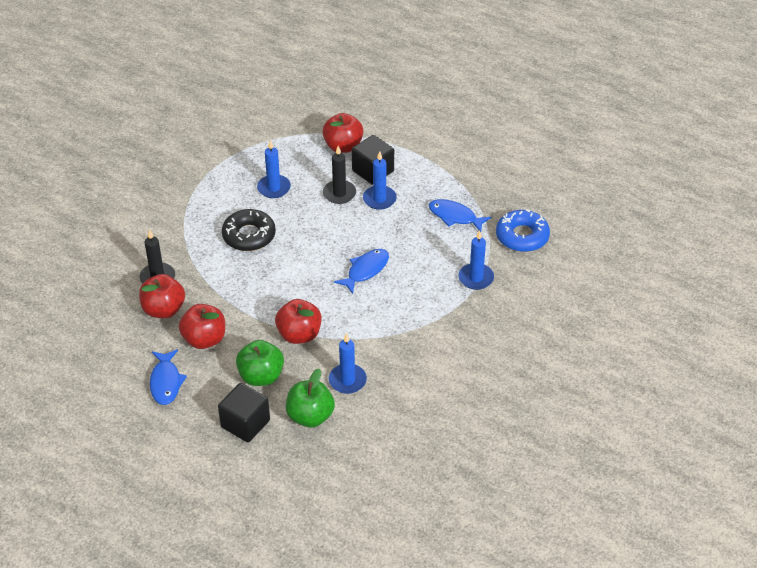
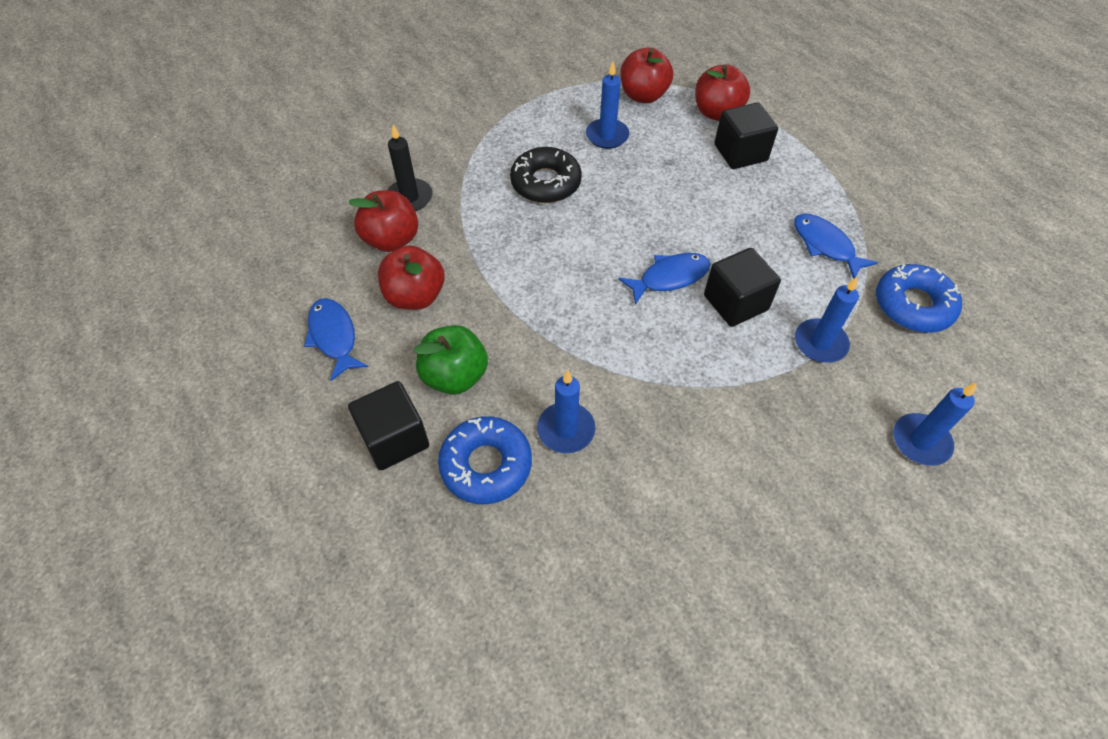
camera: 25 degrees right, 10 degrees up
blue fish [150,349,187,405] -> blue fish turned 135 degrees clockwise [304,298,368,381]
red apple [275,299,322,344] -> red apple moved to [620,47,673,103]
green apple [286,369,335,428] -> blue donut [438,416,532,504]
black candle [323,146,356,204] -> none
blue candle [363,151,397,210] -> blue candle moved to [893,383,977,466]
none -> black cube [704,248,781,327]

